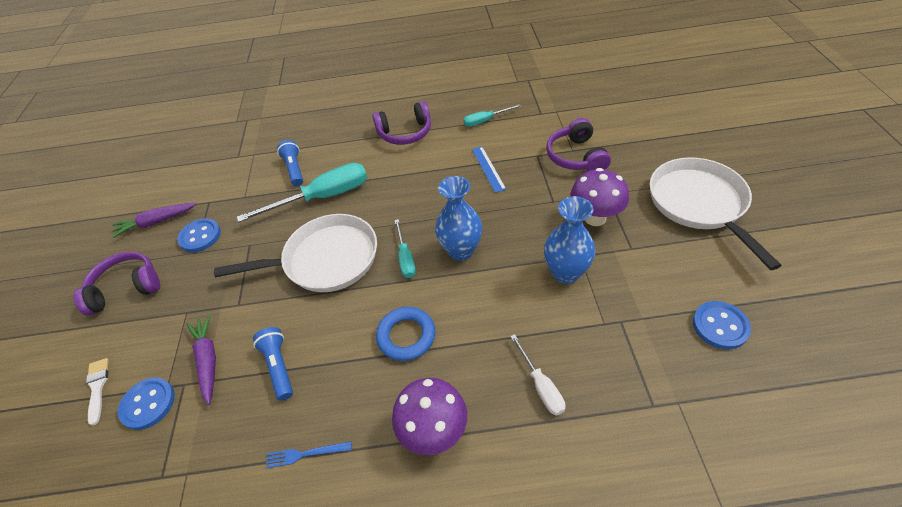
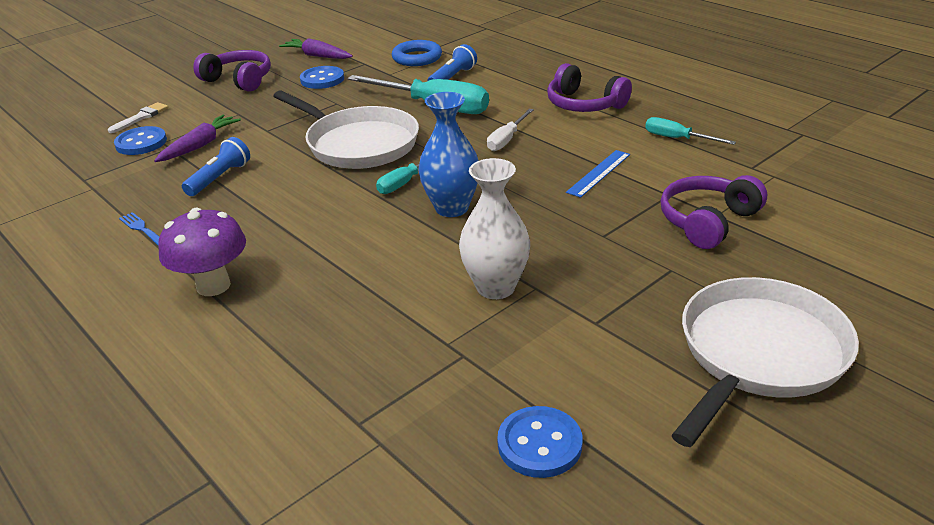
camera: 50 degrees right, 15 degrees down
blue ring [376,307,435,361] -> blue ring moved to [392,40,442,66]
white screwdriver [510,334,565,416] -> white screwdriver moved to [487,109,534,151]
blue vase [544,196,595,284] -> white vase [459,158,530,299]
purple mushroom [570,168,629,226] -> none

